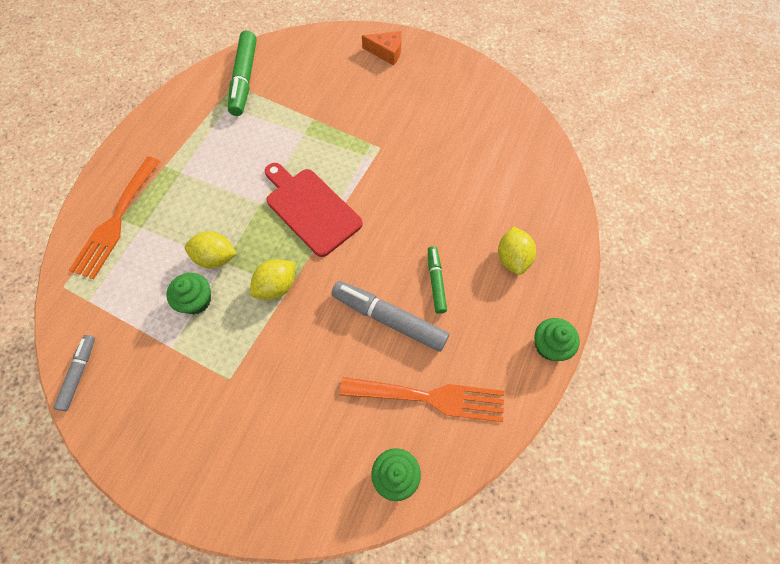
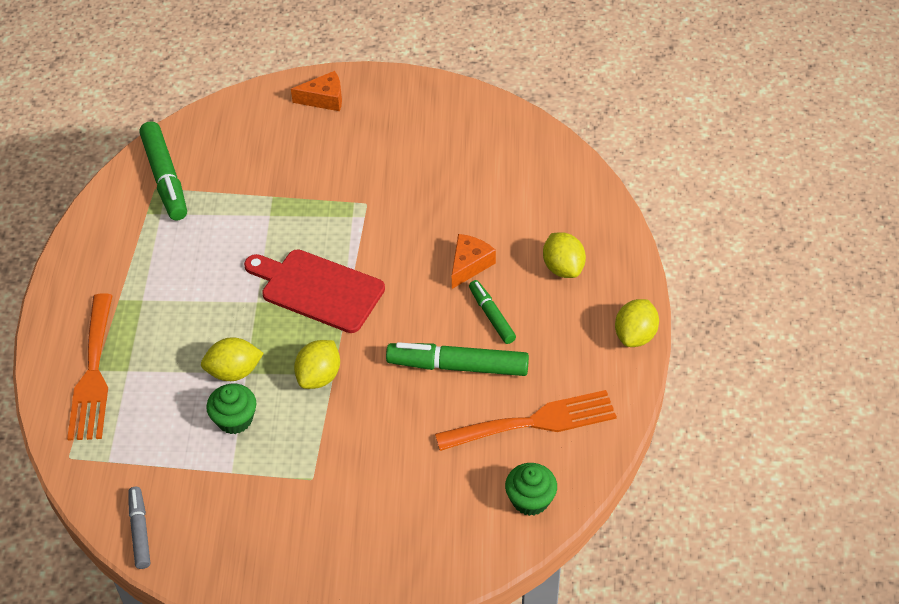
camera: 20 degrees left, 15 degrees down
grey marker [331,281,449,352] -> green marker [386,342,529,376]
green cupcake [534,318,580,361] -> yellow lemon [615,299,659,347]
none -> orange cheese [452,234,496,289]

